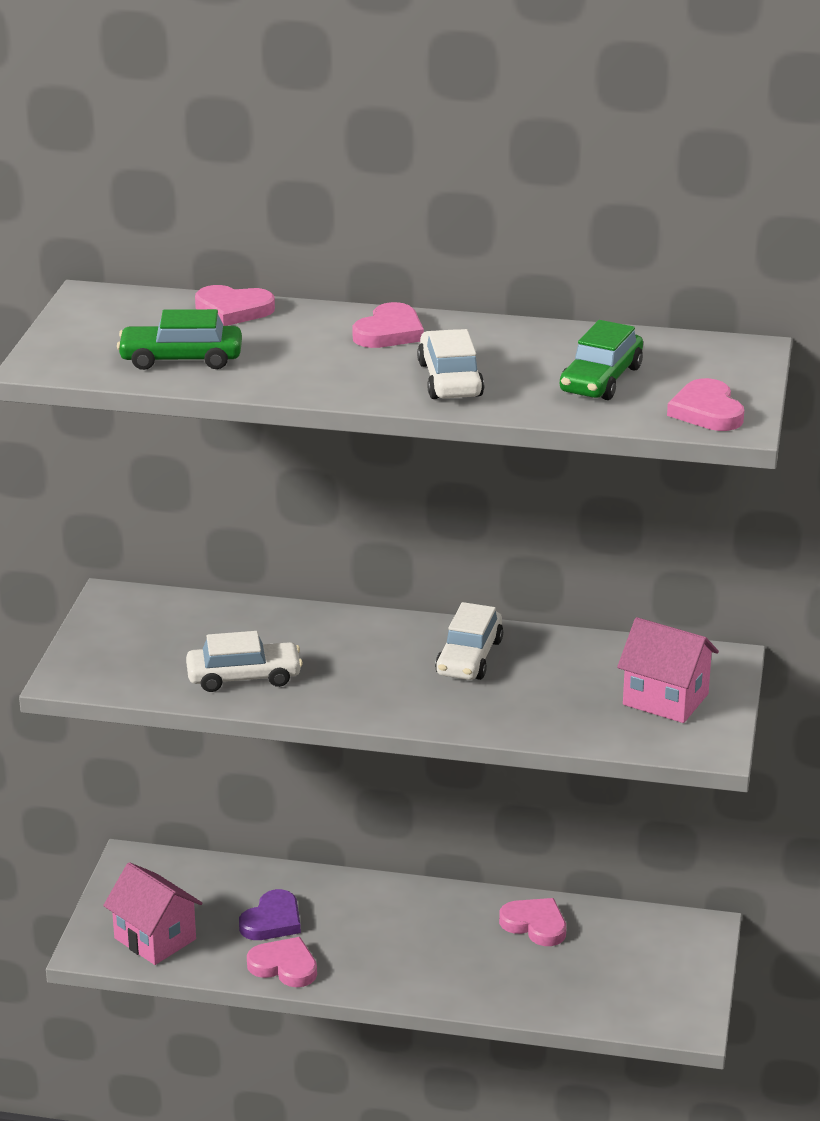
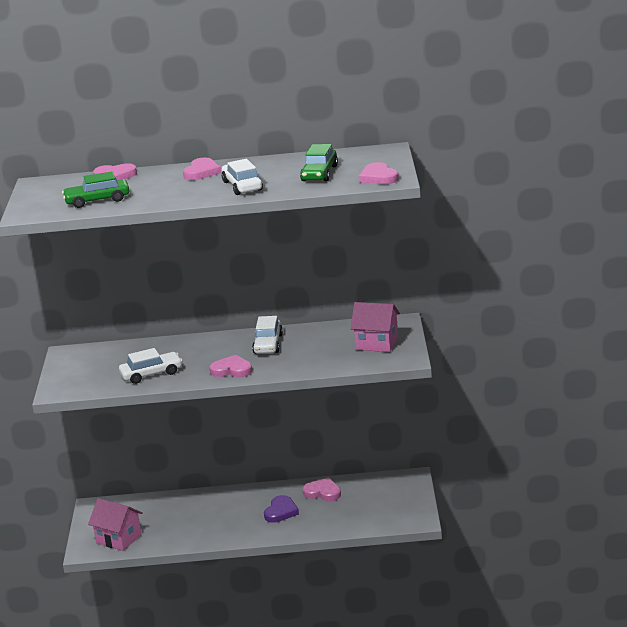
camera: 10 degrees left, 5 degrees down
purple heart [239,889,301,940] -> purple heart moved to [264,495,299,523]
pink heart [247,937,317,987] -> pink heart moved to [209,355,252,378]

